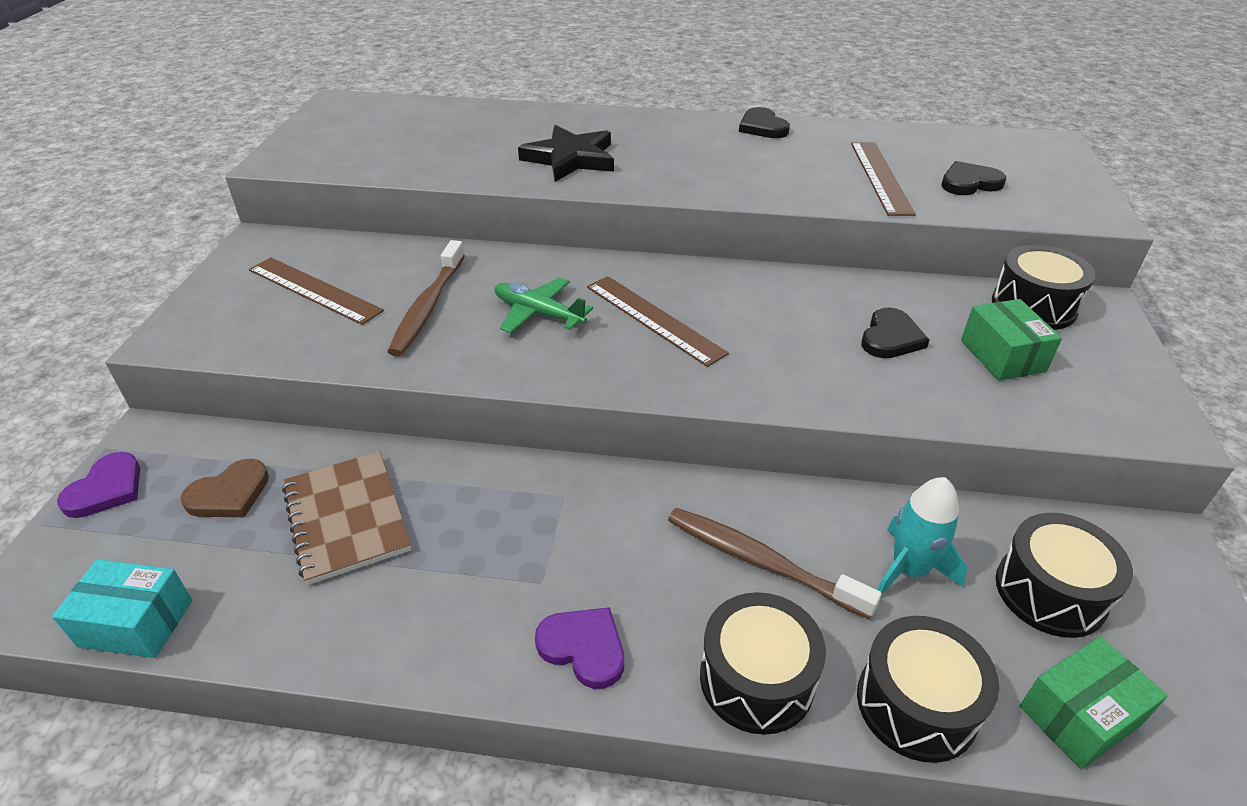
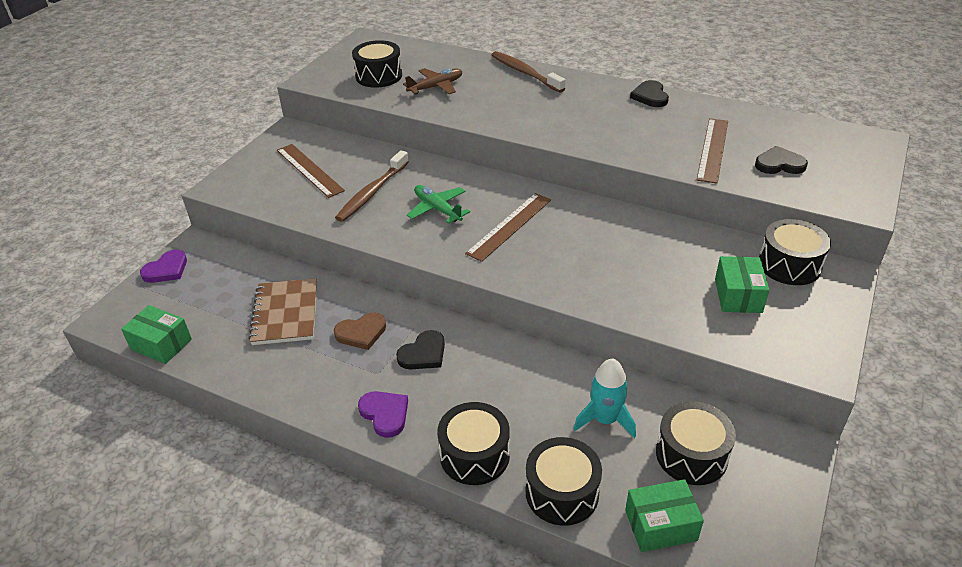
camera: 20 degrees right, 0 degrees up
turquoise box [52,559,192,658] -> green box [121,305,192,364]
brown heart [181,459,269,517] -> brown heart moved to [334,312,386,350]
black star [518,125,614,182] -> none
brown ruler [587,276,729,367] -> brown ruler turned 60 degrees clockwise [465,193,551,262]
brown toothbrush [668,508,881,619] -> brown toothbrush moved to [491,51,565,93]
black heart [861,308,929,358] -> black heart moved to [396,330,445,369]
none -> black drum [352,40,402,88]
none -> brown plane [403,68,462,95]

